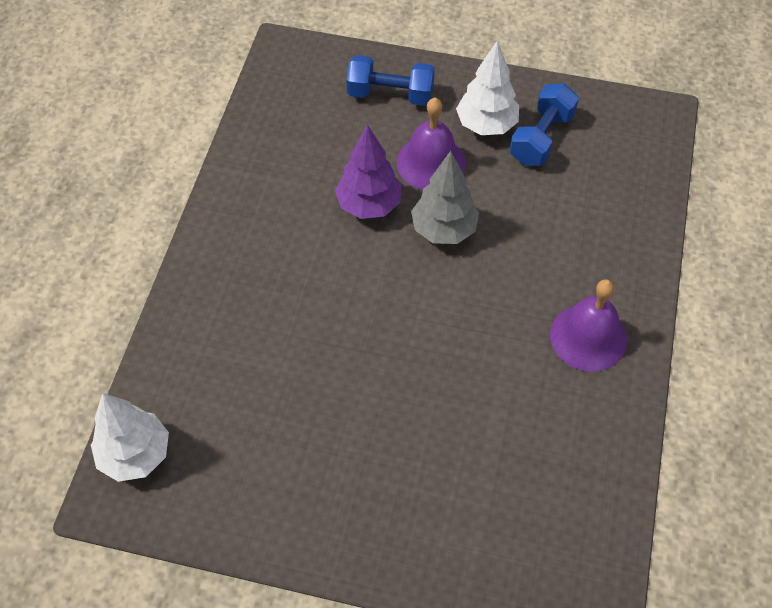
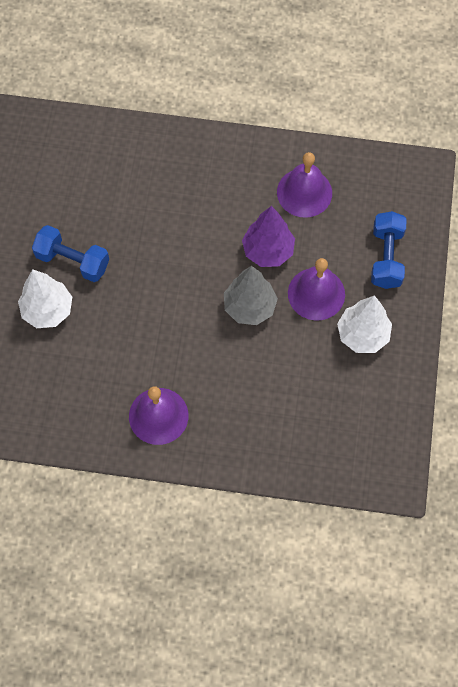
camera: 85 degrees right, 10 degrees up
white tree [91,393,169,482] -> white tree moved to [18,269,72,328]
blue dumbbell [510,84,579,166] -> blue dumbbell moved to [32,225,109,282]
none -> purple bell [277,152,332,218]

